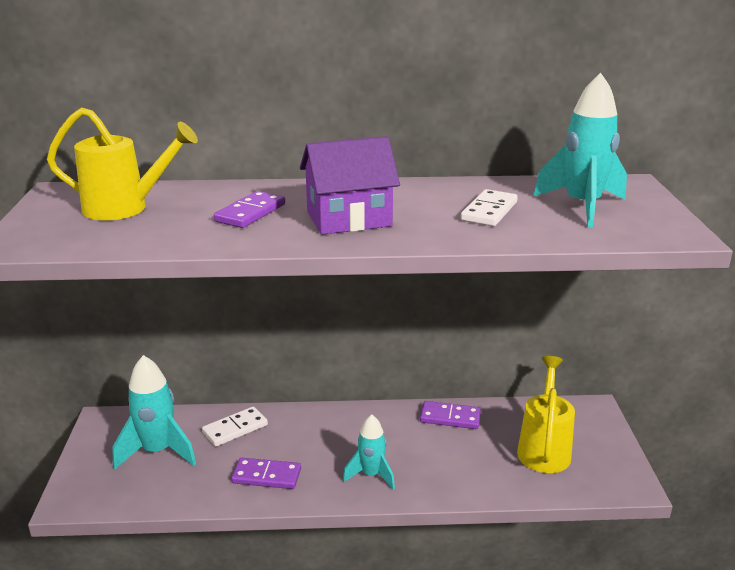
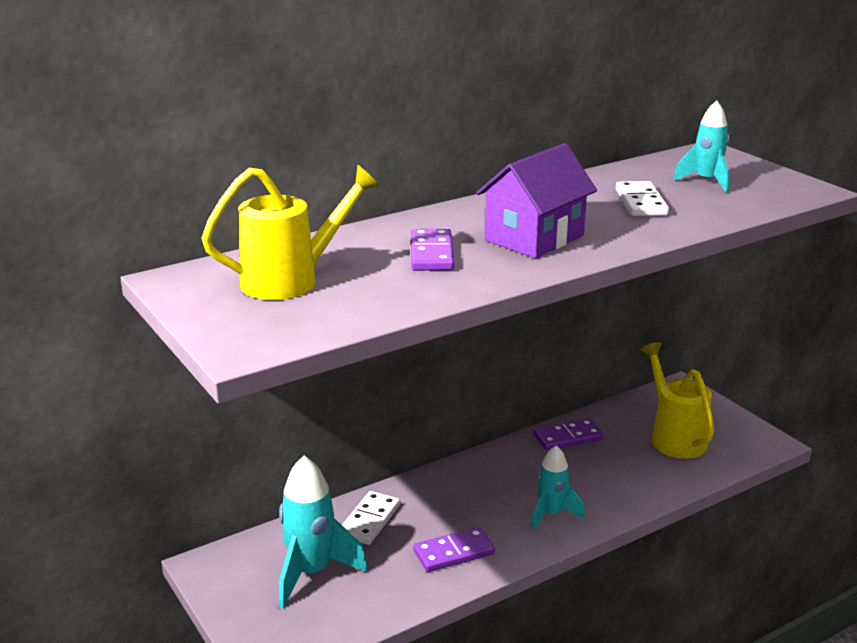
camera: 30 degrees left, 0 degrees up
turquoise rocket [533,73,627,228] -> turquoise rocket [673,100,729,193], size x0.63

